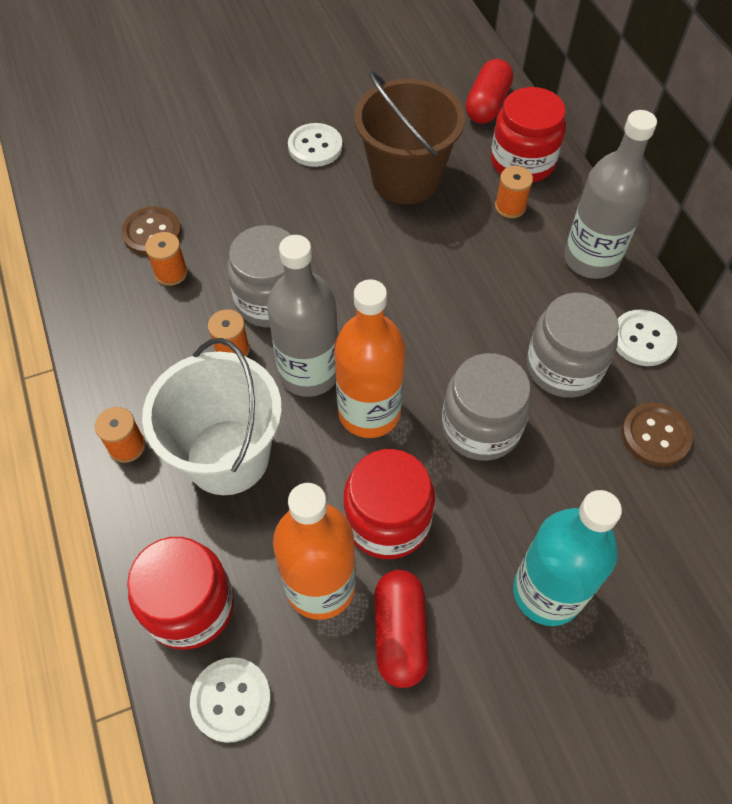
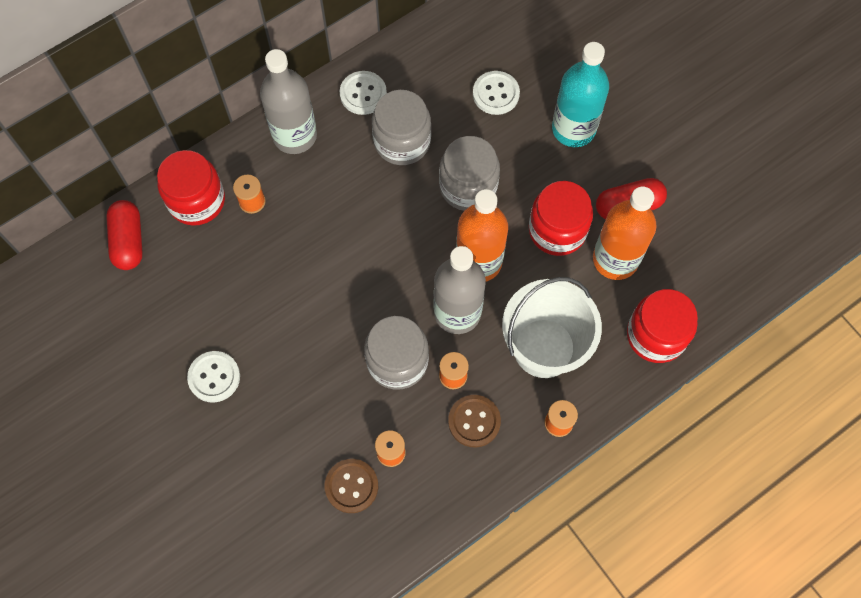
camera: 105 degrees left, 10 degrees up
white button [190,657,271,743] -> white button moved to [473,71,520,115]
brown bucket [354,71,465,204] -> none
red capsule [465,59,513,124] -> red capsule turned 75 degrees clockwise [106,200,143,270]
brown button [622,403,693,467] -> brown button moved to [448,395,501,448]

